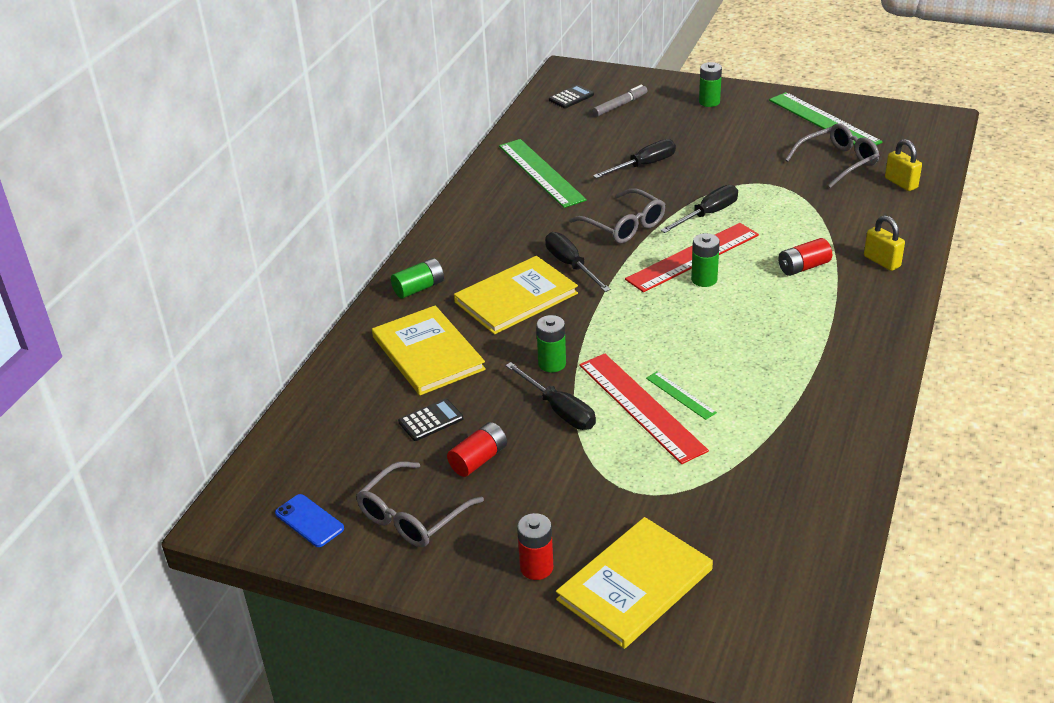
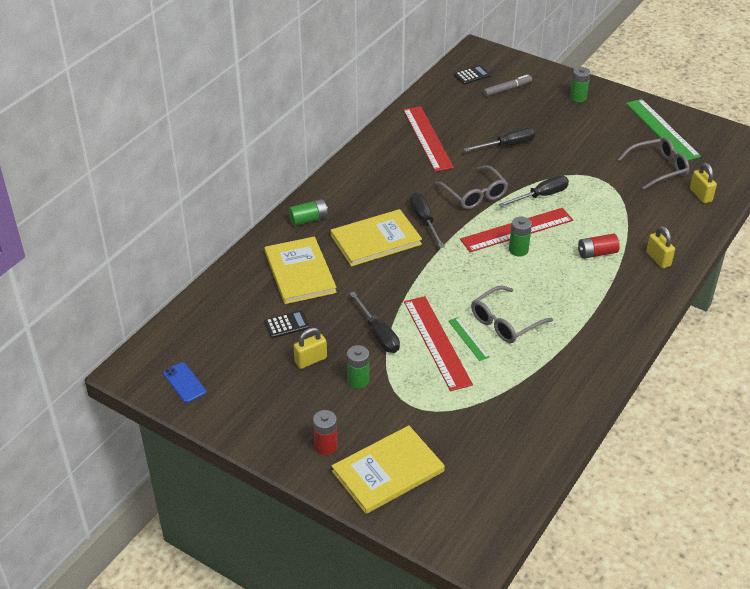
camera: 10 degrees right, 5 degrees up
grey glasses [356,461,484,547] -> grey glasses moved to [471,286,553,343]
red battery [447,422,507,477] -> yellow padlock [294,328,327,369]
green ruler [499,139,587,208] -> red ruler [403,106,454,172]
green battery [536,315,566,373] -> green battery moved to [347,345,369,389]

